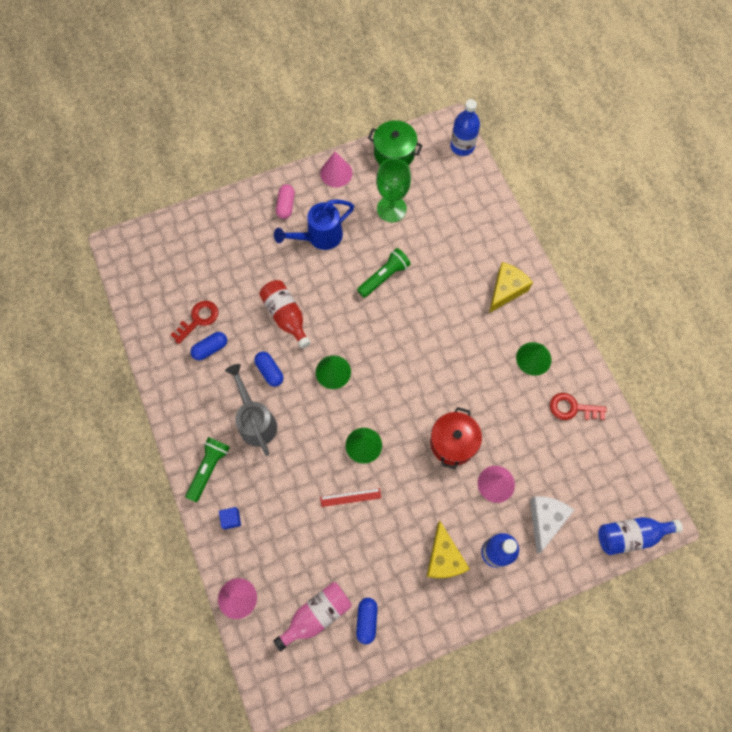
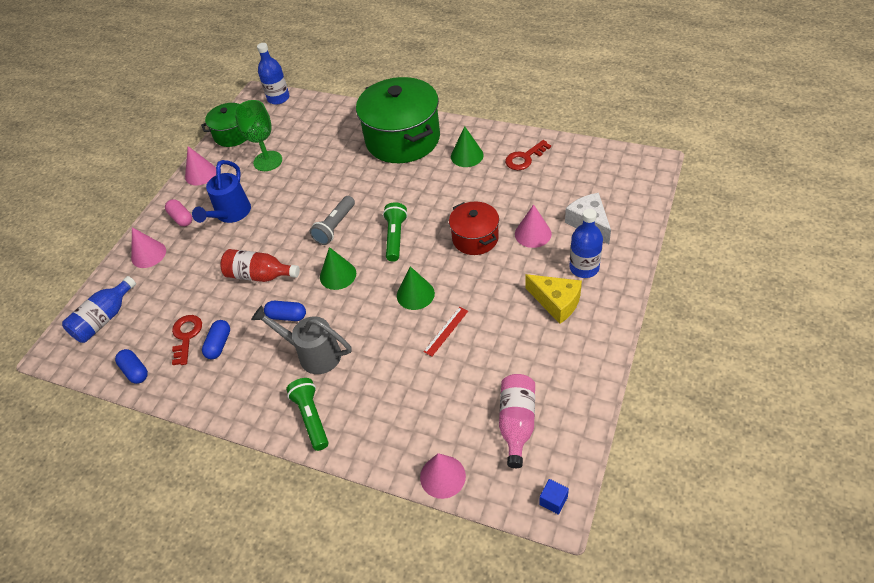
camera: 40 degrees left, 20 degrees down
blue cube [219,507,241,530] -> blue cube moved to [539,479,569,515]
blue capsule [356,598,378,644] -> blue capsule moved to [115,349,148,384]
green flashlight [357,248,411,298] -> green flashlight moved to [383,202,408,262]
yellow cheese [489,262,533,313] -> green pot [356,77,440,163]
blue bottle [598,517,683,555] -> blue bottle moved to [62,276,136,343]
none -> pink cone [131,227,166,268]
none -> grey flashlight [309,196,355,245]

